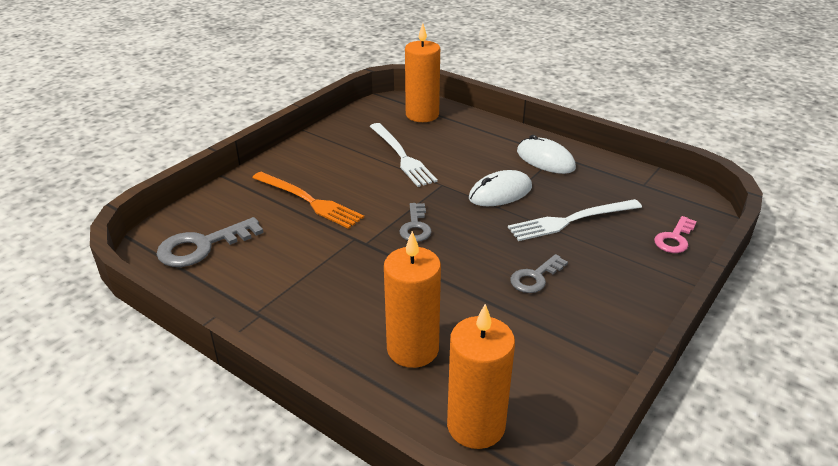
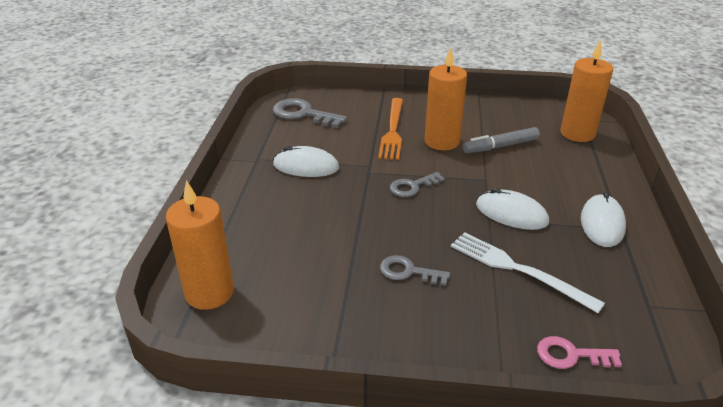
camera: 60 degrees right, 0 degrees up
white fork [370,123,438,187] -> grey marker [463,127,540,153]
orange candle [384,231,441,368] -> orange candle moved to [425,47,467,150]
none -> white mouse [273,146,339,177]

